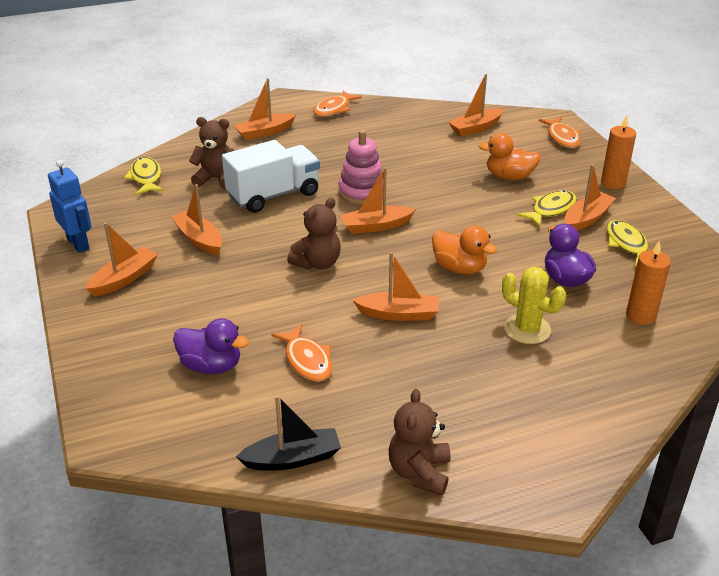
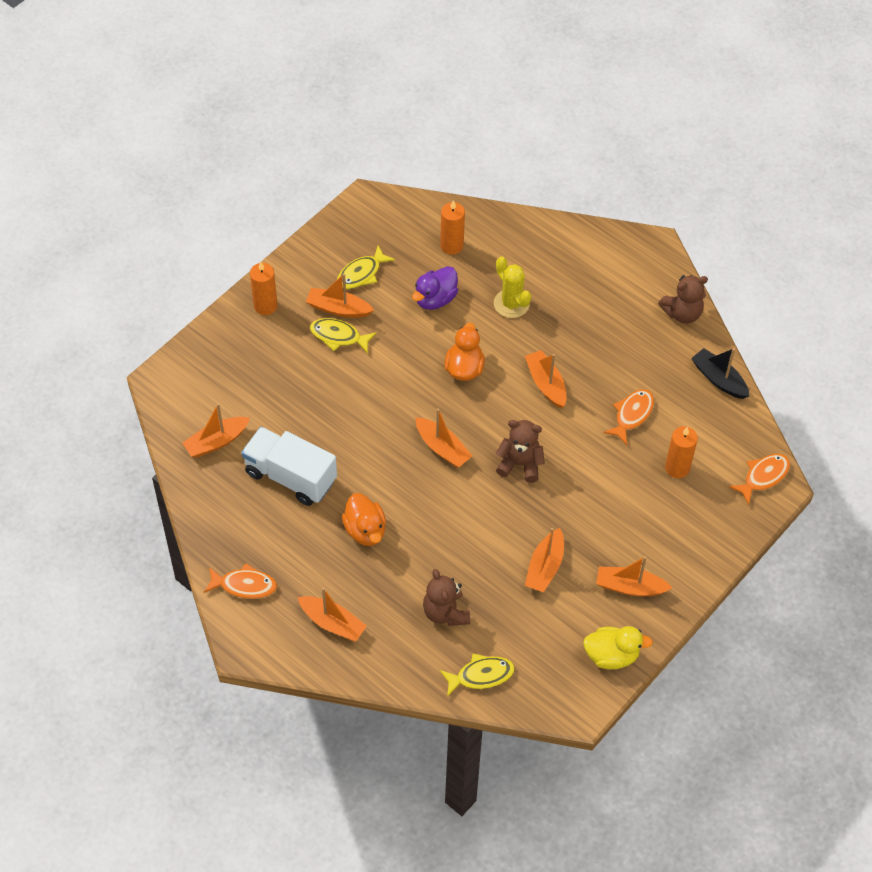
camera: 120 degrees left, 20 degrees up
blue robot [48,160,92,253] -> yellow duck [583,626,653,669]
yellow fish [124,157,164,195] -> yellow fish turned 150 degrees counterclockwise [440,654,515,697]
purple duck [173,318,249,374] -> orange candle [665,426,698,478]
white truck [222,140,320,213] -> white truck moved to [241,427,337,506]
pink stacking toy [339,130,384,205] -> none
orange boat [448,74,504,136] -> orange boat turned 120 degrees clockwise [182,403,250,457]
orange duck [478,133,541,180] -> orange duck moved to [342,493,386,546]
yellow cactus [502,267,566,344] -> yellow cactus turned 45 degrees counterclockwise [494,257,531,318]
orange fish [539,117,581,148] -> orange fish moved to [729,454,790,505]

